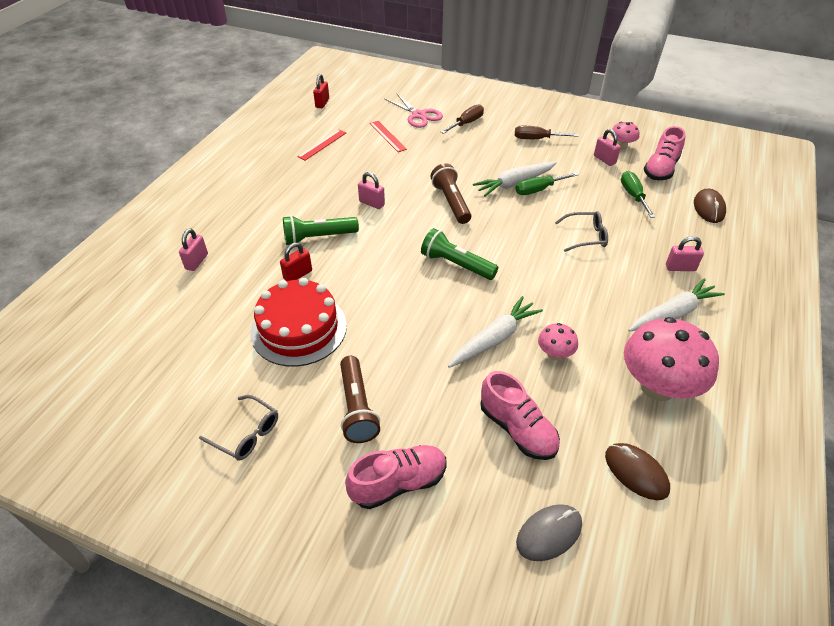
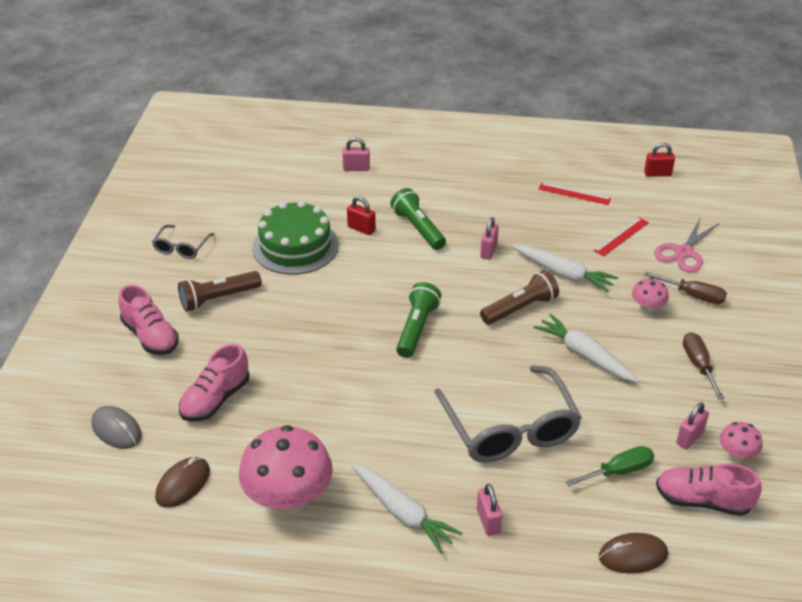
camera: 75 degrees right, 5 degrees down
red cake [251,278,347,367] -> green cake [252,200,339,275]
white carrot [448,296,543,368] -> white carrot moved to [512,245,618,293]
green screwdriver [516,172,579,195] -> none
pink mushroom [538,323,578,360] -> pink mushroom moved to [632,278,669,313]
grey glasses [555,211,608,252] -> grey glasses [434,365,582,463], size x2.05

